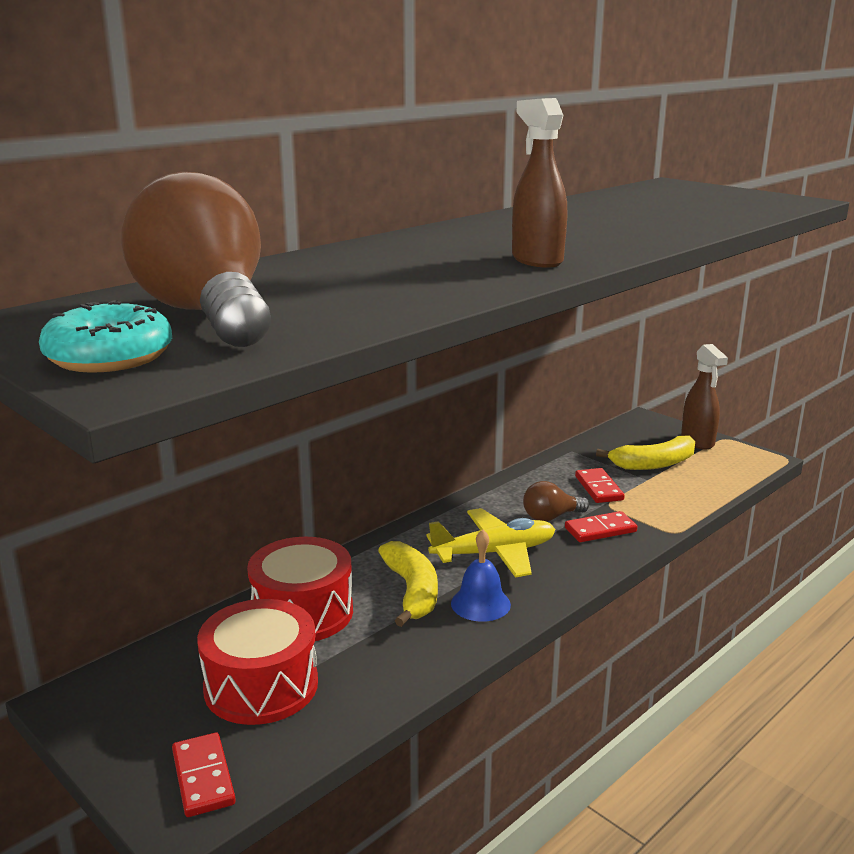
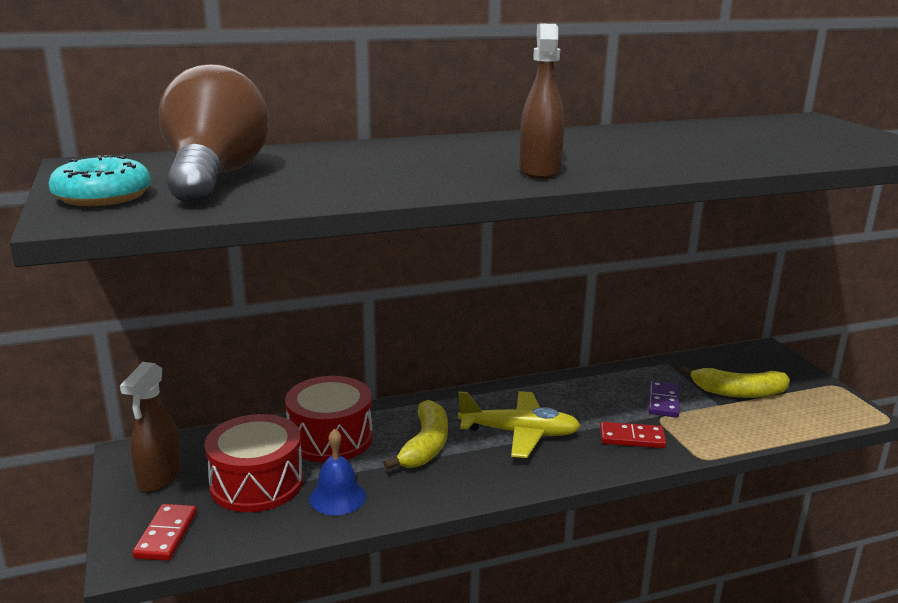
camera: 25 degrees right, 0 degrees up
blue bell [451,530,511,622] -> blue bell moved to [309,429,366,515]
brown light bulb [523,481,589,521] -> none
red domino [575,468,625,503] -> purple domino [648,381,679,418]
brown spray bottle [681,344,728,450] -> brown spray bottle moved to [120,362,182,492]

